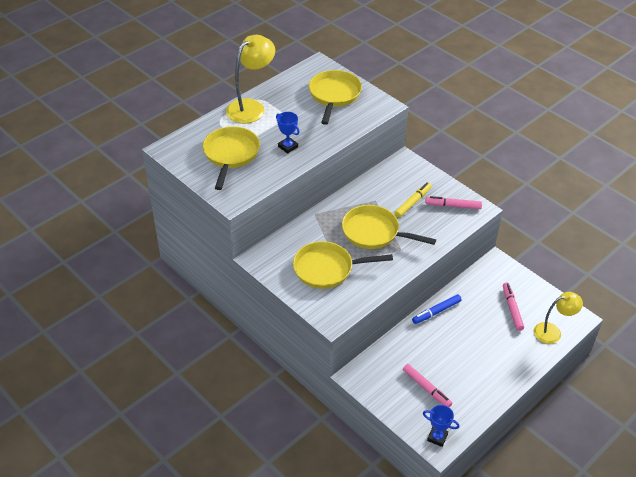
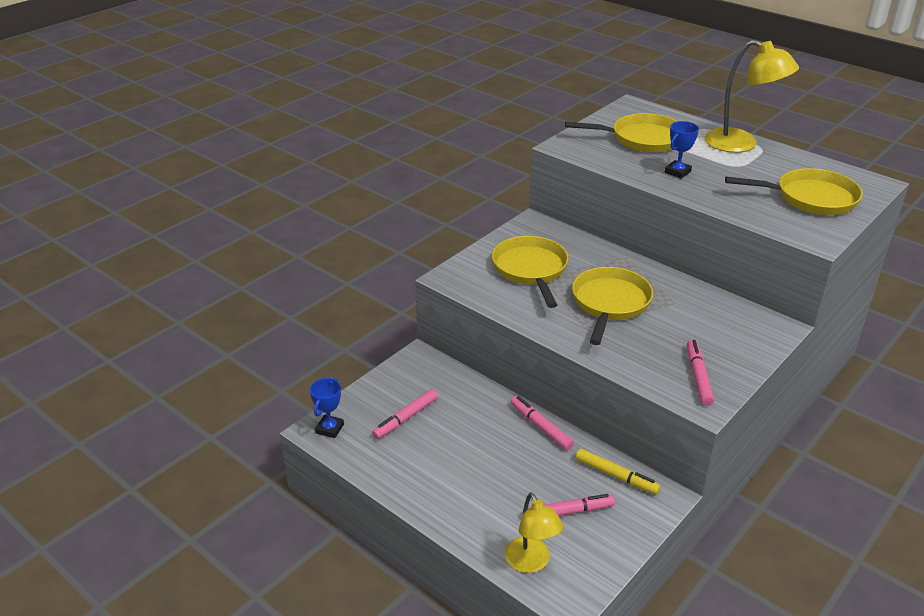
camera: 85 degrees right, 10 degrees down
yellow marker [394,182,432,218] -> yellow marker moved to [576,449,661,495]
blue marker [412,294,462,324] -> pink marker [511,396,574,450]

